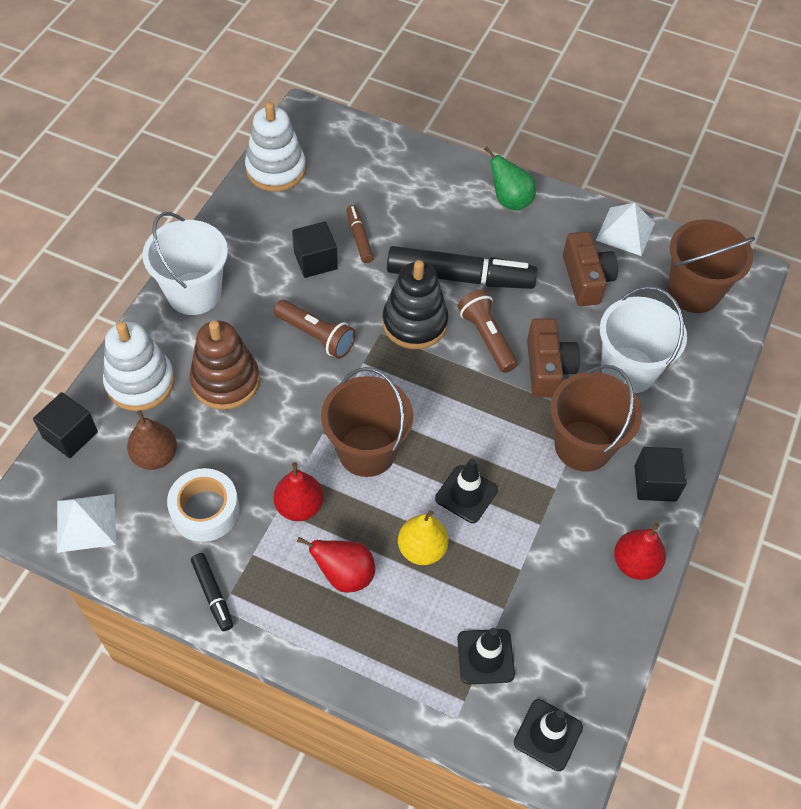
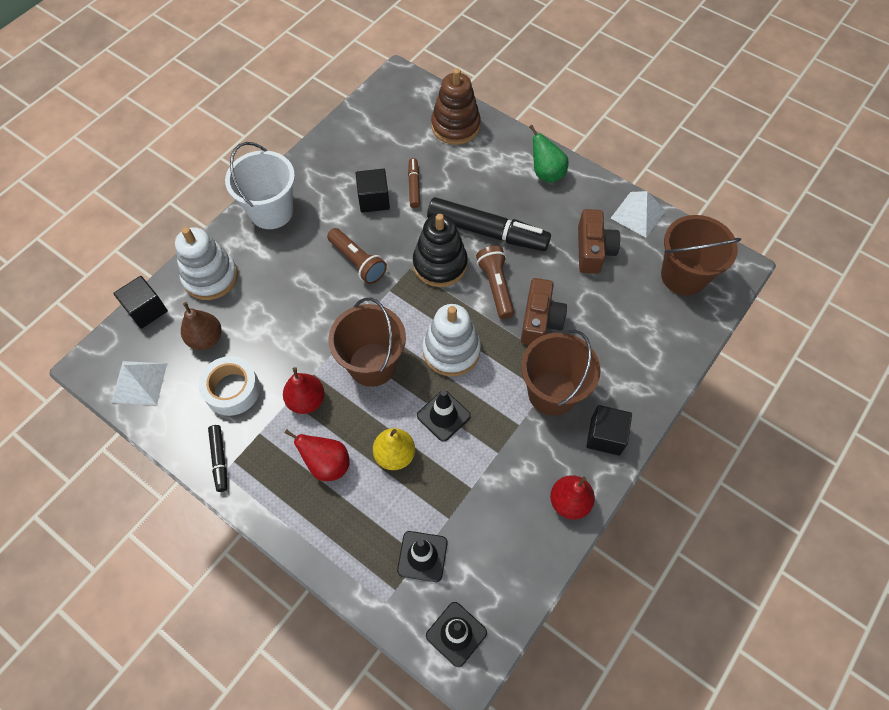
camera: 15 degrees right, 5 degrees up
brown stacking toy [190,320,260,410] -> brown stacking toy moved to [431,68,481,145]
white stacking toy [245,102,306,192] -> white stacking toy moved to [422,304,481,376]
white bucket [600,286,687,393] -> none

